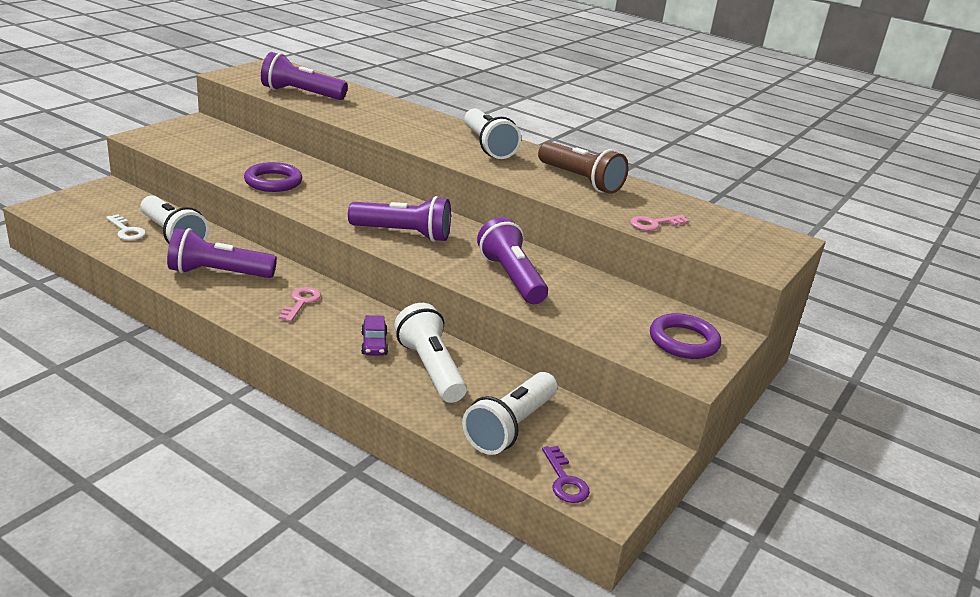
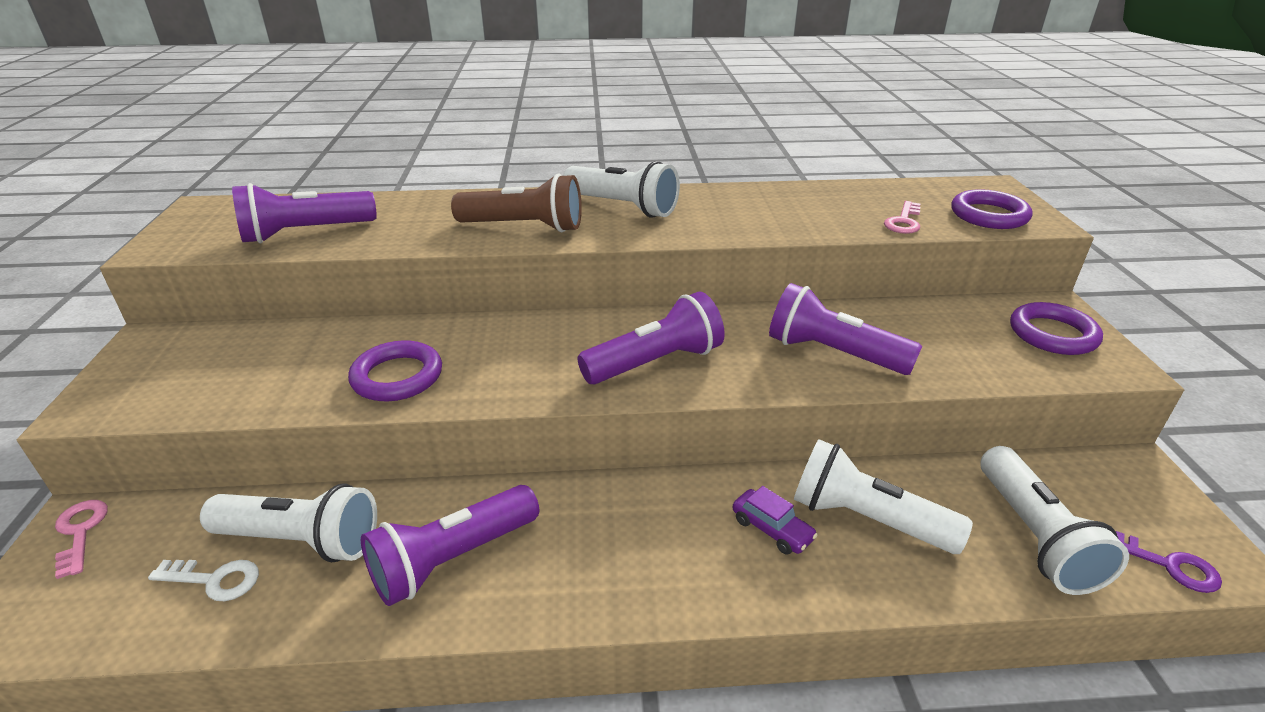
camera: 35 degrees left, 5 degrees up
pink key [279,287,321,322] -> pink key moved to [55,500,108,579]
brown flashlight [538,141,629,194] -> brown flashlight moved to [451,174,582,232]
none -> purple ring [951,189,1033,229]

